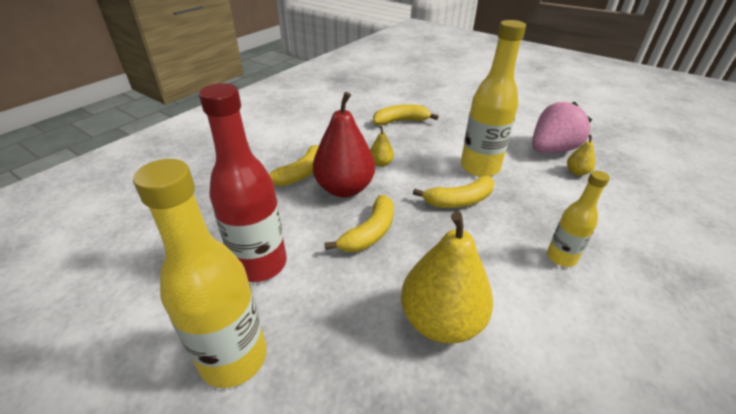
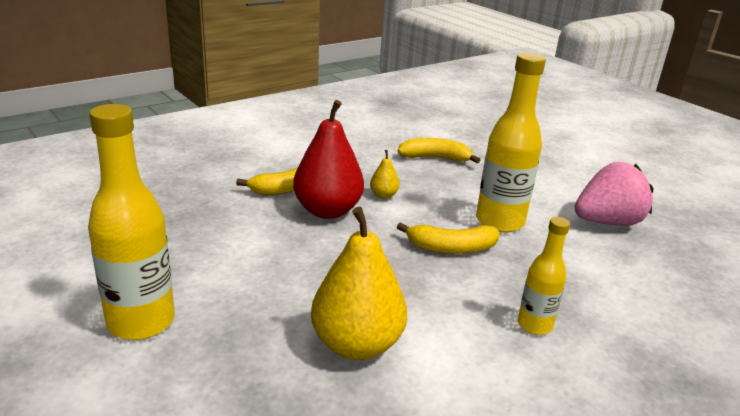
camera: 15 degrees right, 10 degrees down
red bottle [199,83,287,282] -> none
yellow banana [324,195,394,252] -> none
yellow pear [567,135,595,176] -> none

